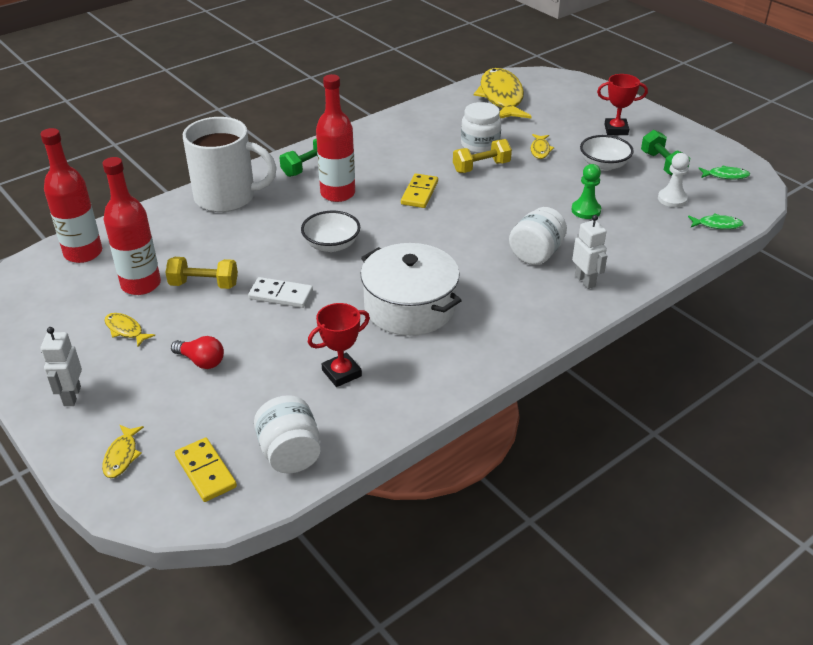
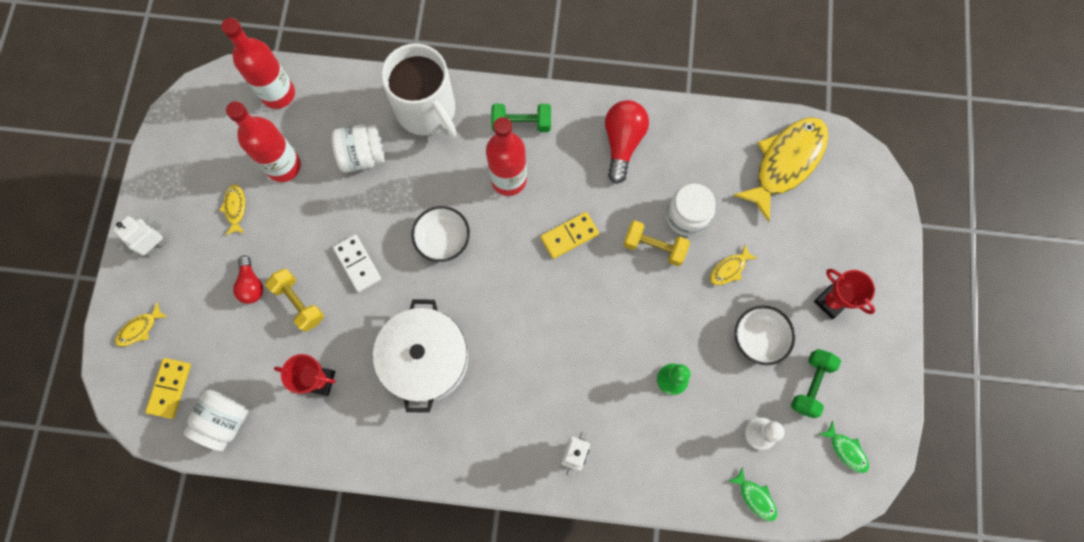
camera: 45 degrees right, 35 degrees up
yellow dumbbell [165,257,238,289] -> yellow dumbbell moved to [265,269,324,332]
white jar [509,207,567,265] -> white jar moved to [331,124,385,173]
none -> red light bulb [605,100,649,184]

